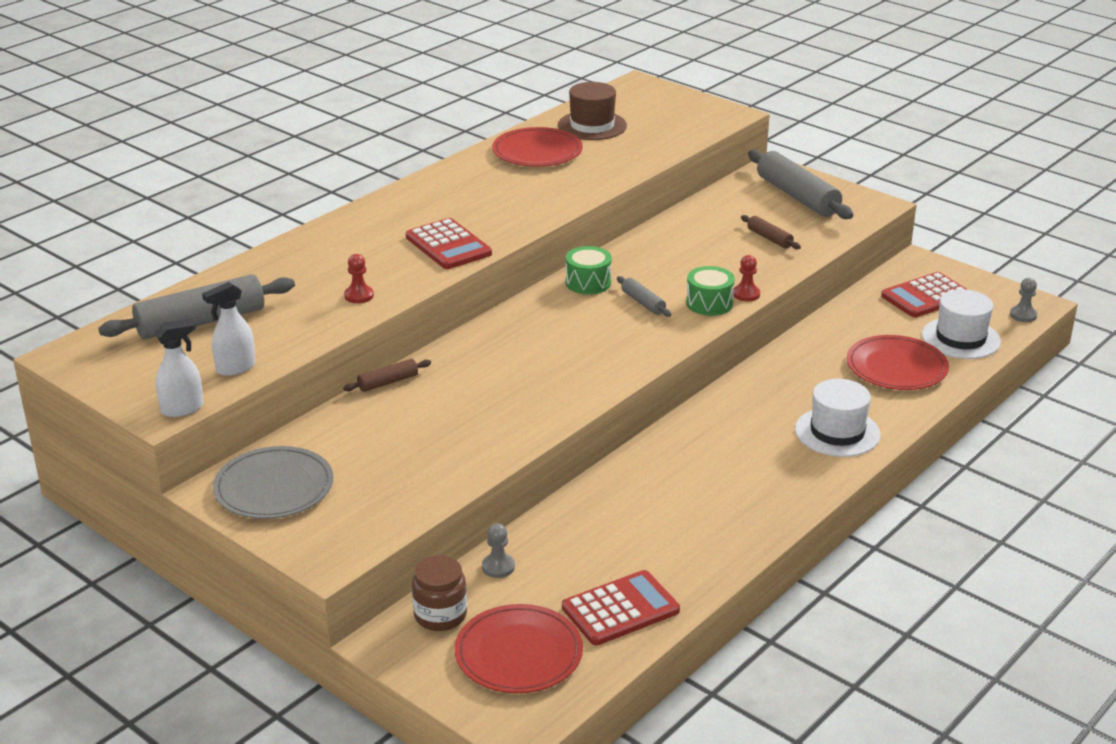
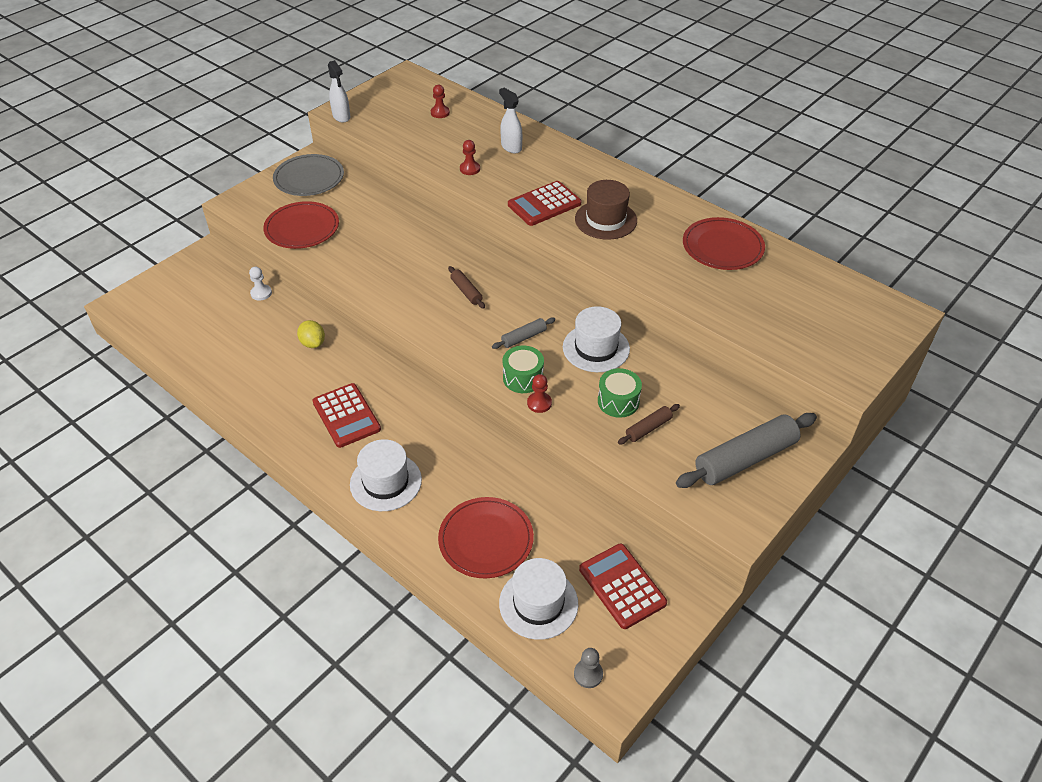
camera: 90 degrees right, 15 degrees up
grey rolling pin [98,274,295,339] -> red pawn [431,85,450,118]
white spray bottle [202,282,255,376] -> white spray bottle moved to [499,88,522,153]
brown rolling pin [343,359,431,392] -> brown rolling pin moved to [448,266,485,309]
brown jar [412,555,467,631] -> none
red plate [455,604,583,693] -> red plate moved to [263,201,339,249]
grey pawn [482,523,515,578] -> white pawn [249,267,272,301]
brown hat [558,82,627,140] -> brown hat moved to [575,180,637,240]
red calculator [562,570,680,645] -> red calculator moved to [312,383,381,448]
green drum [565,246,612,294] -> green drum moved to [598,368,642,418]
none -> yellow lemon [297,320,325,348]
none -> white hat [563,306,630,372]

